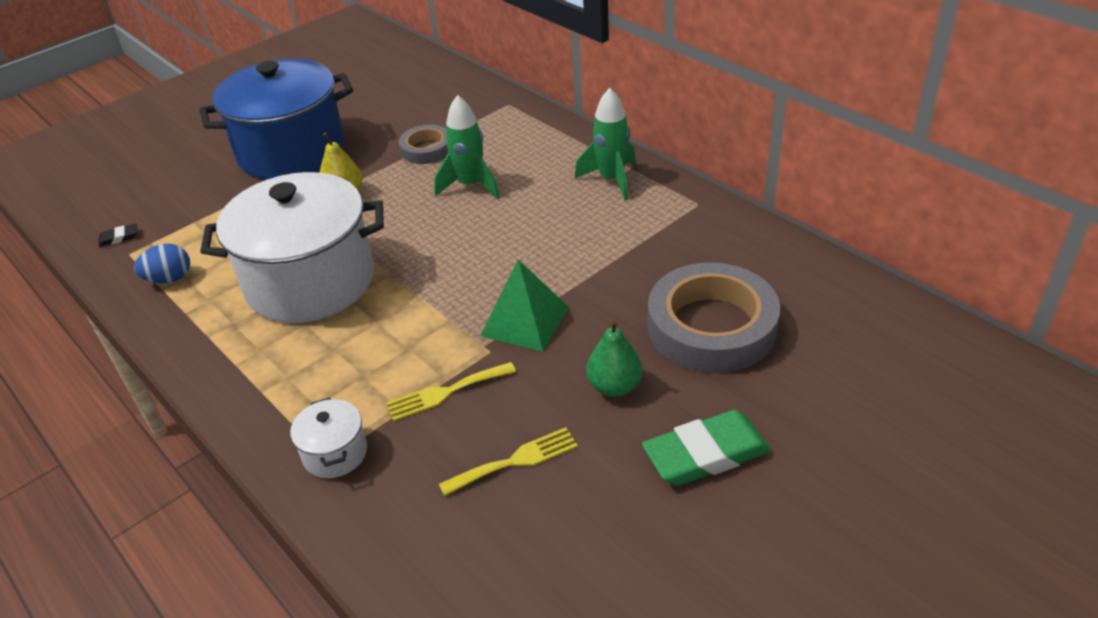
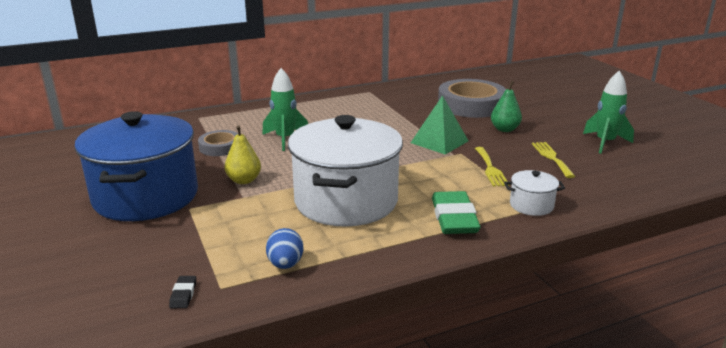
camera: 75 degrees left, 15 degrees down
green rocket [575,88,636,200] -> green rocket moved to [583,71,634,154]
green eraser [642,410,772,486] -> green eraser moved to [432,191,481,234]

